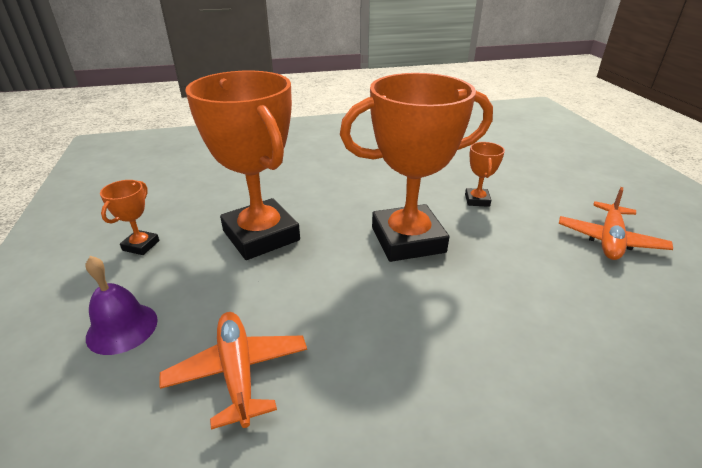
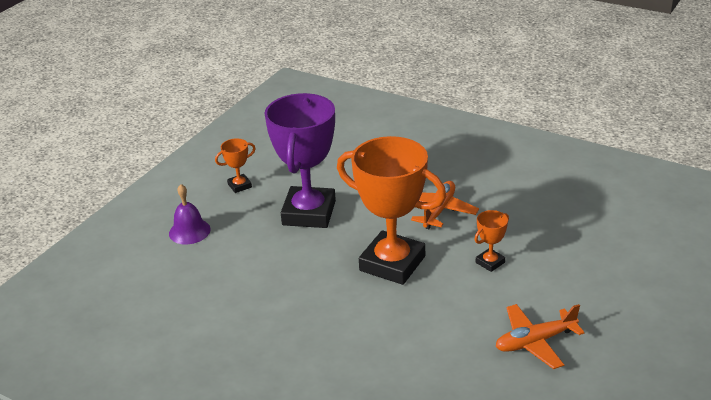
camera: 45 degrees right, 0 degrees up
orange plane [160,312,307,430] -> orange plane moved to [411,181,479,229]
orange trophy [185,70,300,260] -> purple trophy [264,93,336,228]

